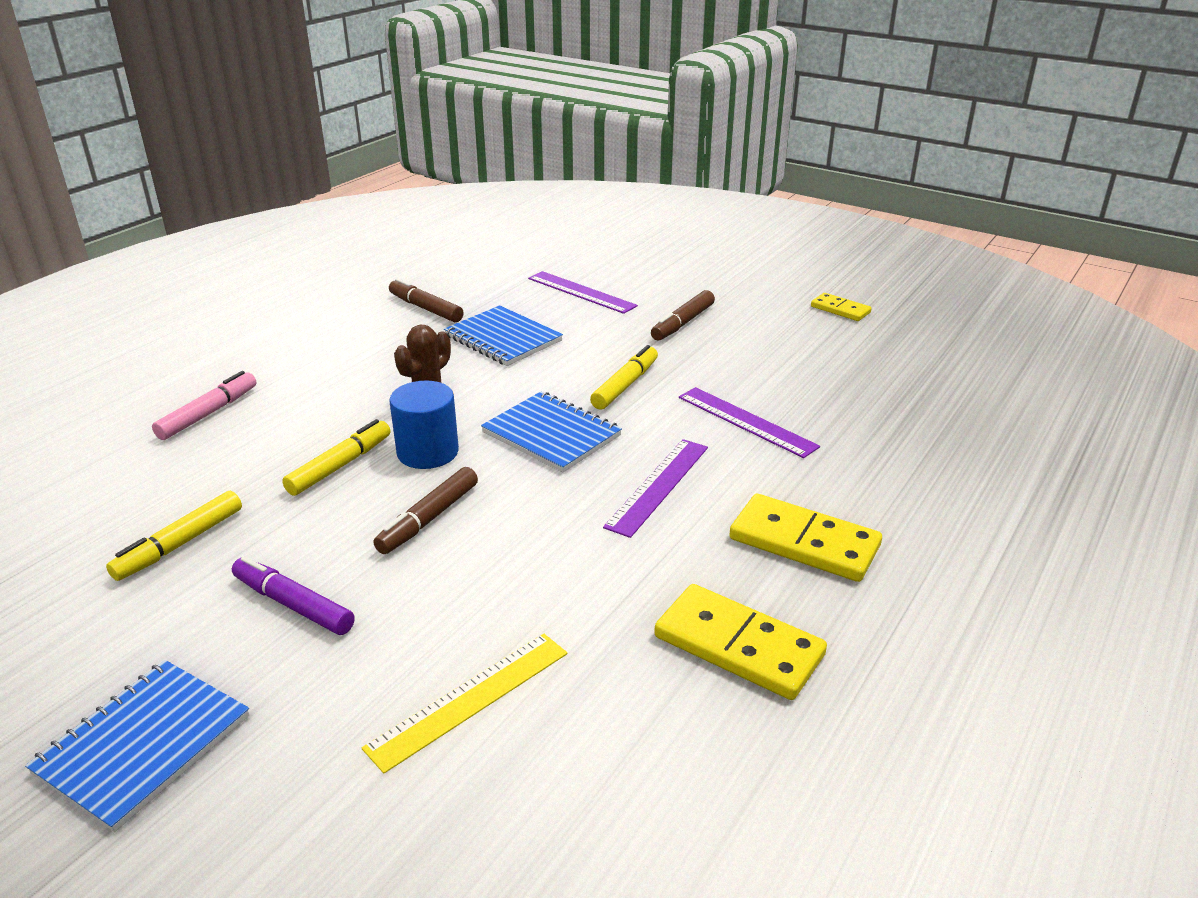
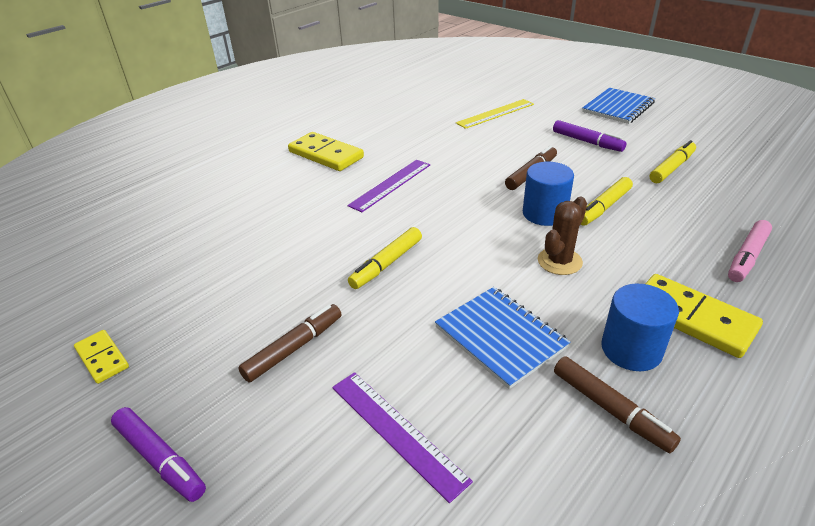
camera: 170 degrees left, 5 degrees up
blue notebook [481,392,622,472] -> none
yellow domino [654,584,827,700] -> yellow domino moved to [645,274,763,358]
purple ruler [679,387,820,458] -> none
none -> purple marker [111,407,206,502]
none -> blue cylinder [601,284,679,371]

